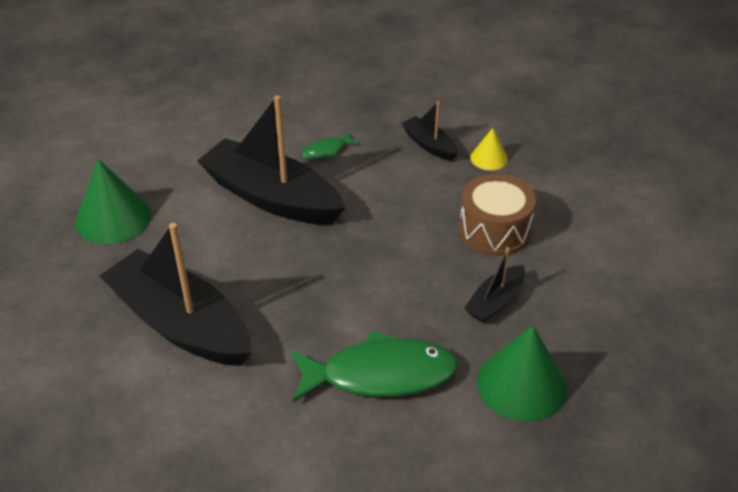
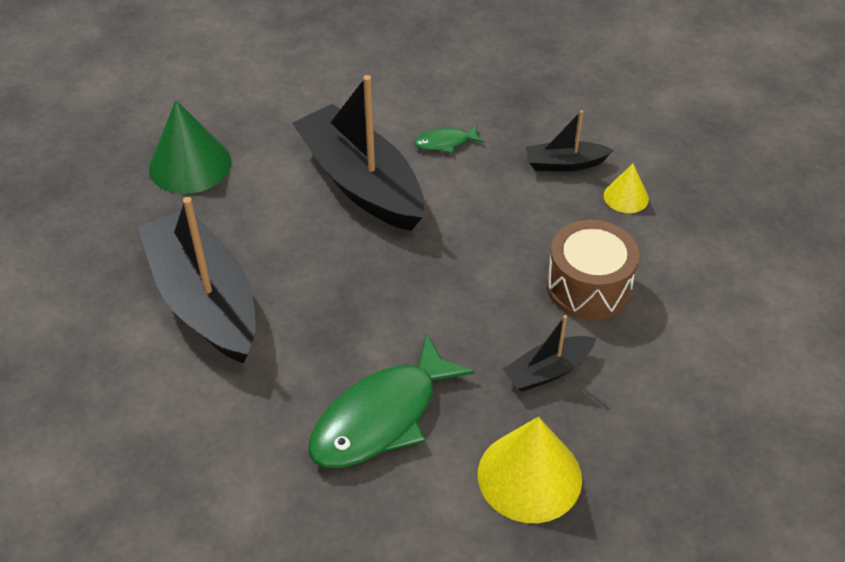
camera: 20 degrees right, 5 degrees up
green fish [291,331,459,402] -> green fish turned 120 degrees clockwise [308,333,475,468]
black boat [401,101,458,161] -> black boat turned 75 degrees counterclockwise [525,110,613,171]
green cone [477,325,567,422] -> yellow cone [478,417,582,523]

